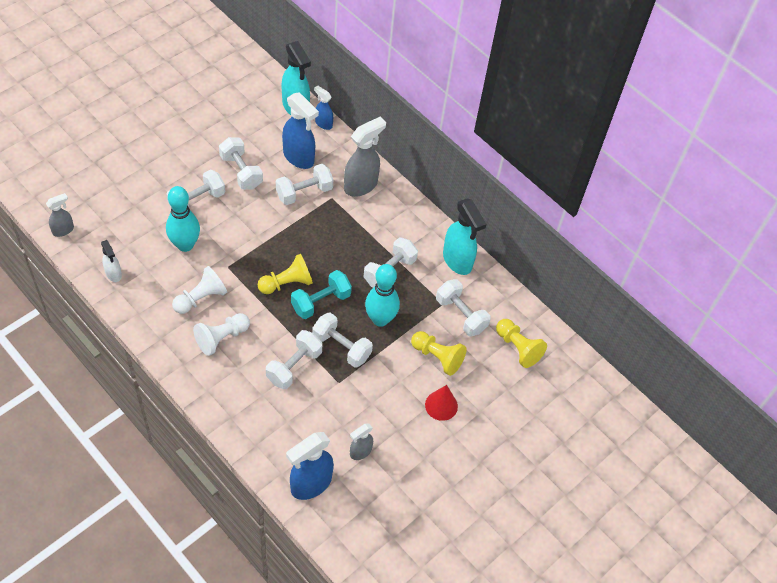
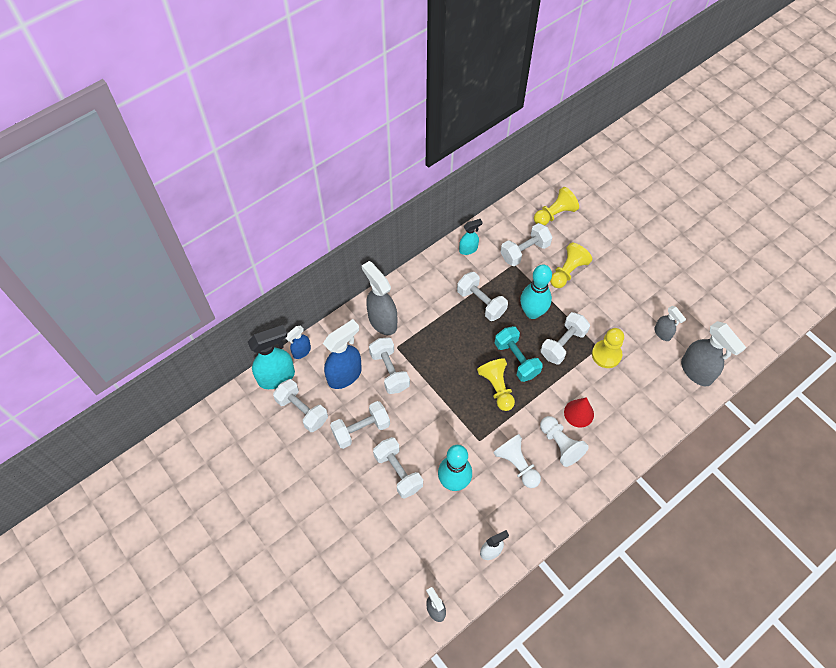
camera: 80 degrees left, 5 degrees up
white dumbbell [266,330,323,389] -> white dumbbell moved to [273,379,328,432]
blue spray bottle [286,432,334,500] -> grey spray bottle [681,321,746,386]
red cone [425,385,458,421] -> red cone moved to [564,397,594,428]
turquoise spray bottle [443,199,487,275] -> turquoise spray bottle [459,219,482,255], size x0.55
none -> yellow pawn [592,328,624,368]

